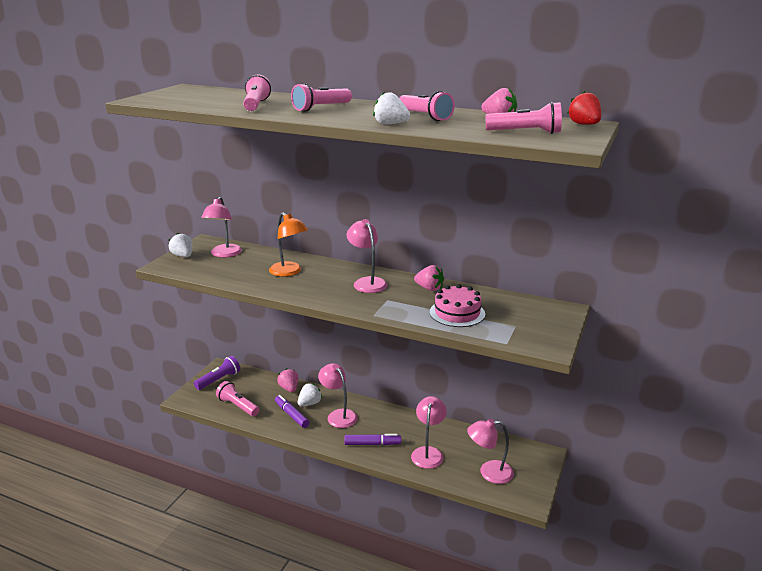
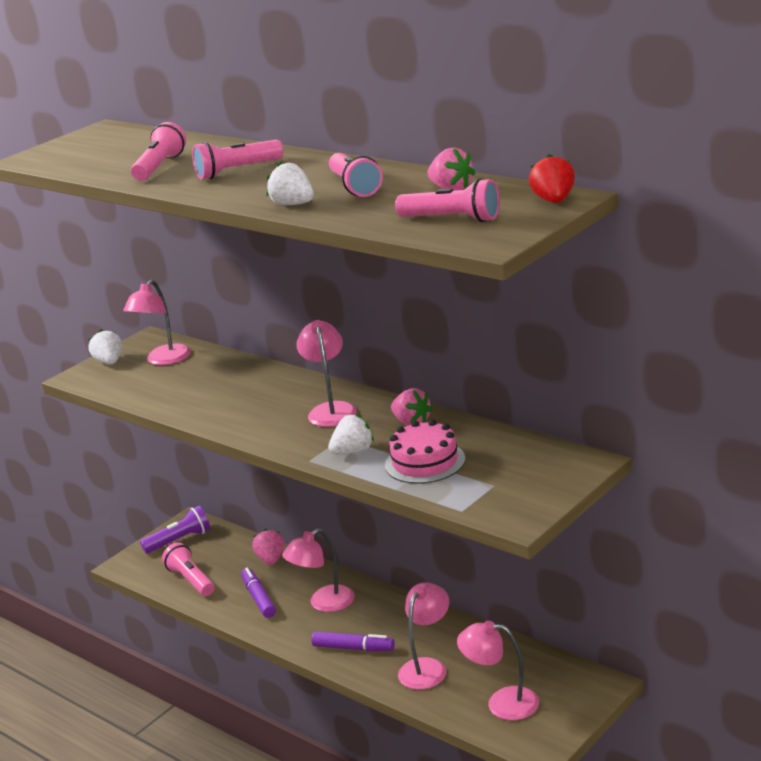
camera: 20 degrees right, 0 degrees up
orange lamp [269,212,308,277] -> none
white strawberry [298,383,322,406] -> white strawberry moved to [328,414,374,454]
pink lamp [318,363,358,428] -> pink lamp turned 105 degrees counterclockwise [282,529,355,612]

